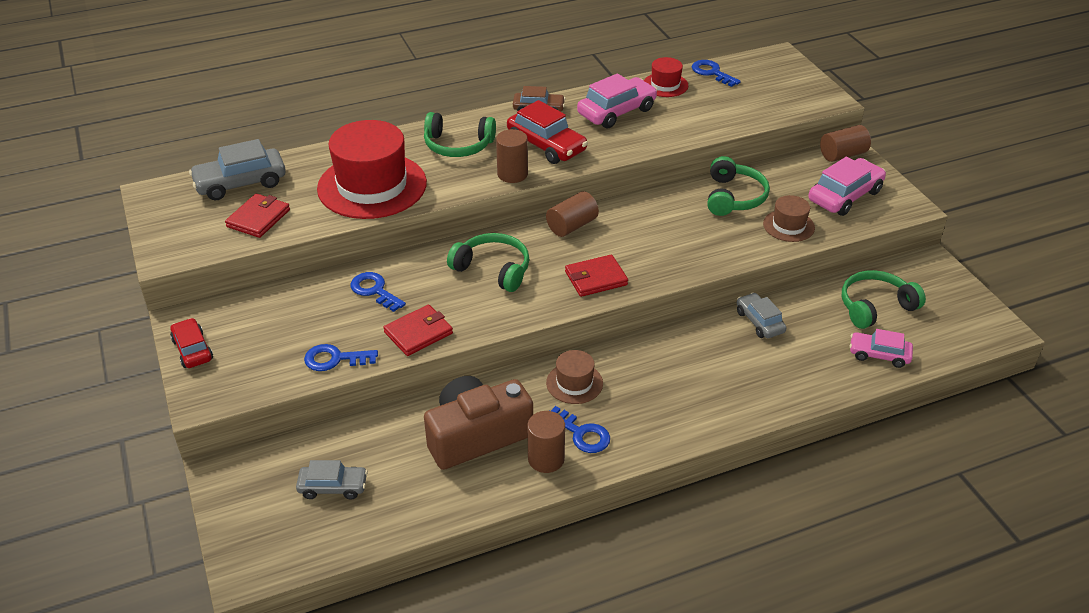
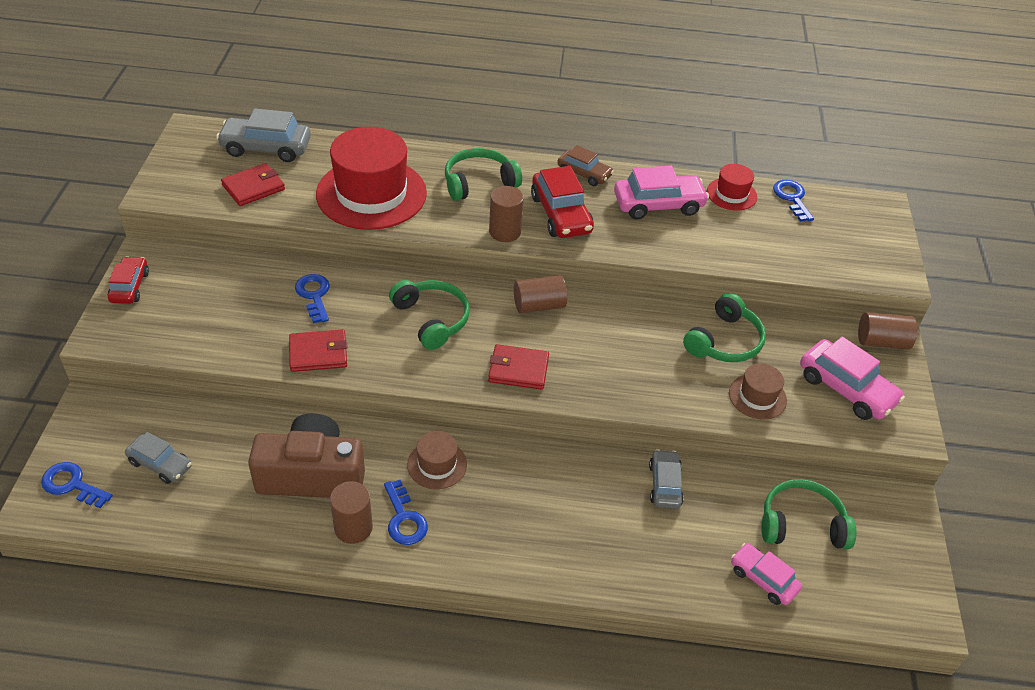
camera: 25 degrees right, 5 degrees up
blue key [304,344,378,371] -> blue key moved to [41,462,113,508]
green headphones [424,112,496,157] -> green headphones turned 120 degrees clockwise [445,148,522,201]
pink car [809,157,886,216] -> pink car turned 60 degrees clockwise [800,336,905,420]

